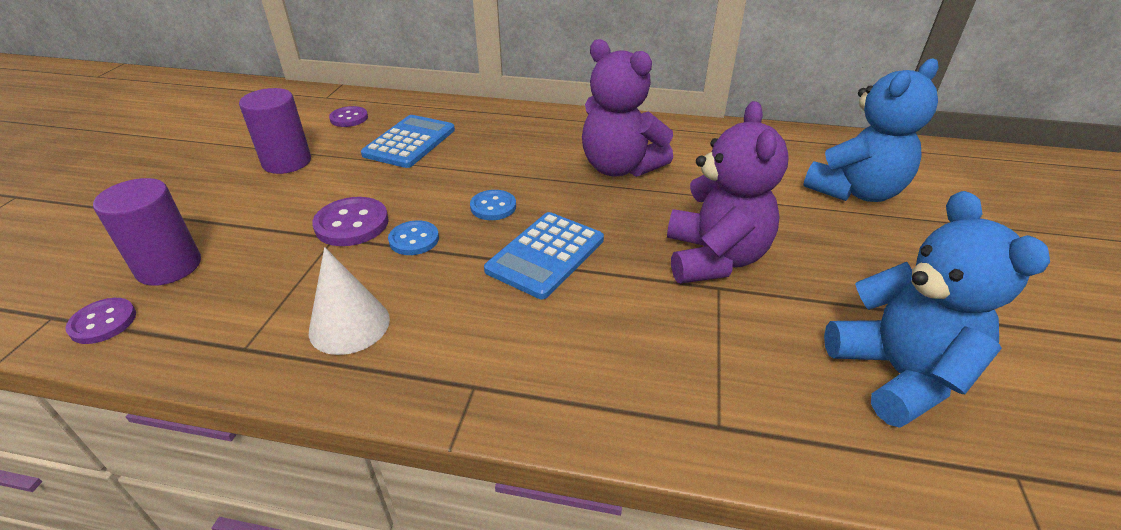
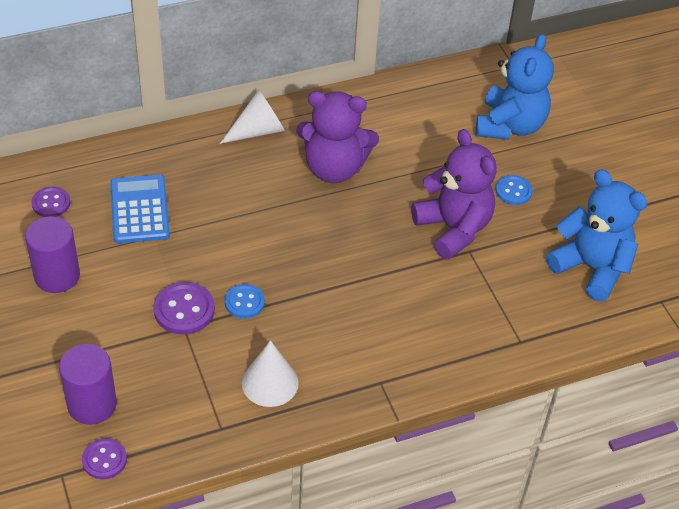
camera: 35 degrees left, 10 degrees up
blue button [470,190,516,220] -> blue button moved to [496,175,533,205]
blue calculator [484,212,604,299] -> none
none -> white cone [220,90,285,144]

